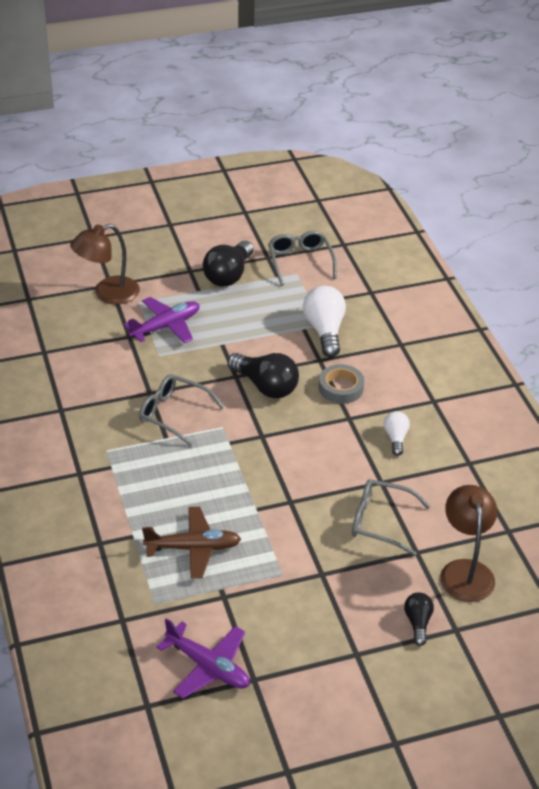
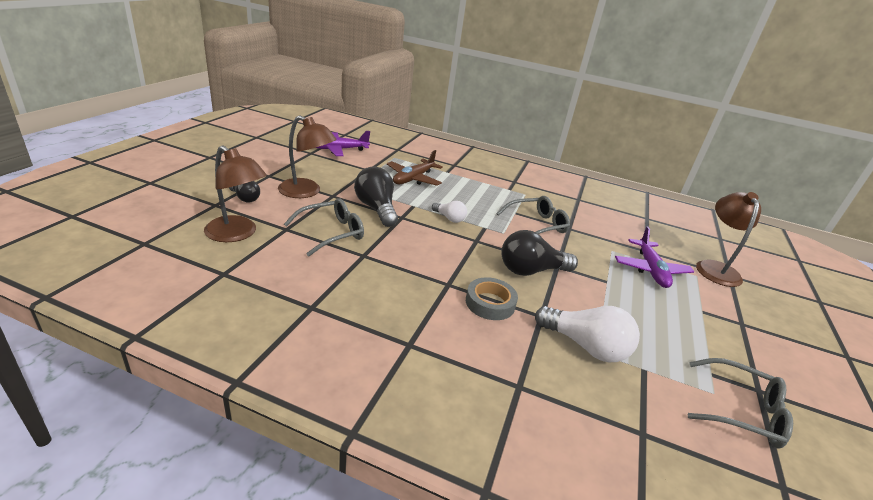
camera: 125 degrees right, 10 degrees down
black light bulb [203,241,254,286] -> black light bulb moved to [354,167,398,227]
white light bulb [384,411,410,456] -> white light bulb moved to [432,201,467,223]
none -> brown lamp [278,115,337,198]

